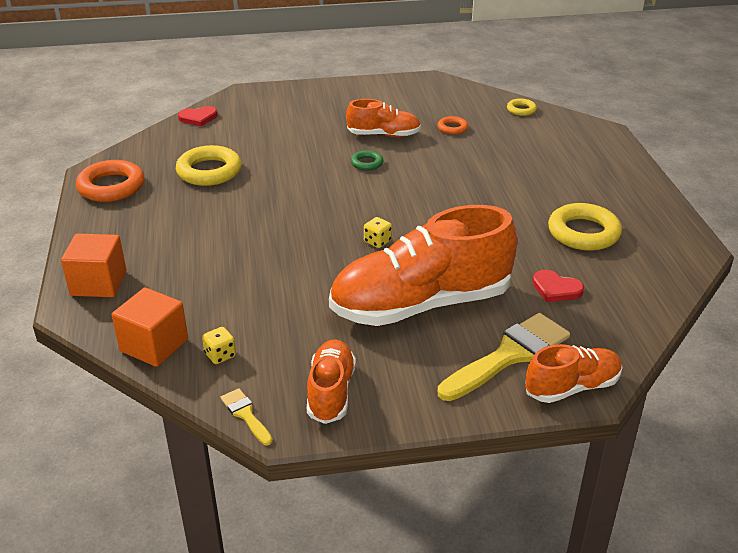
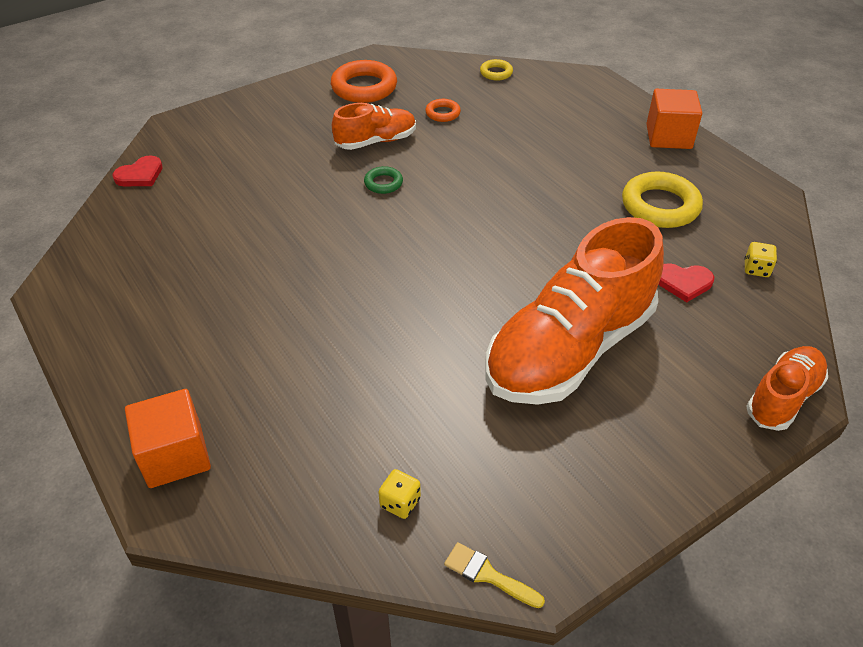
camera: 25 degrees left, 10 degrees up
orange ring [76,160,144,202] -> orange ring moved to [331,60,397,103]
orange cube [112,287,188,367] -> orange cube moved to [646,89,702,149]
yellow ring [176,145,241,186] -> none
orange shoe [307,339,356,424] -> none
yellow dice [364,217,392,248] -> yellow dice moved to [744,242,777,277]
yellow brush [438,313,570,401] -> none

